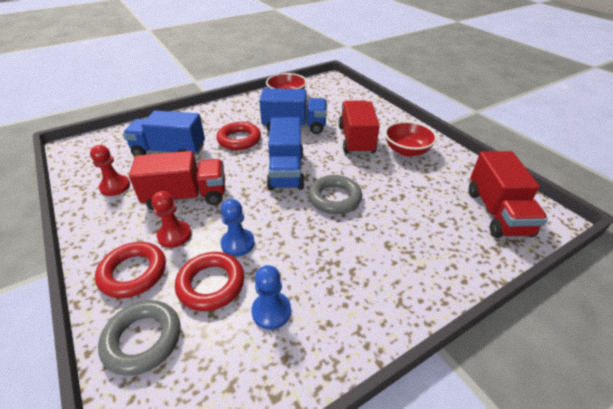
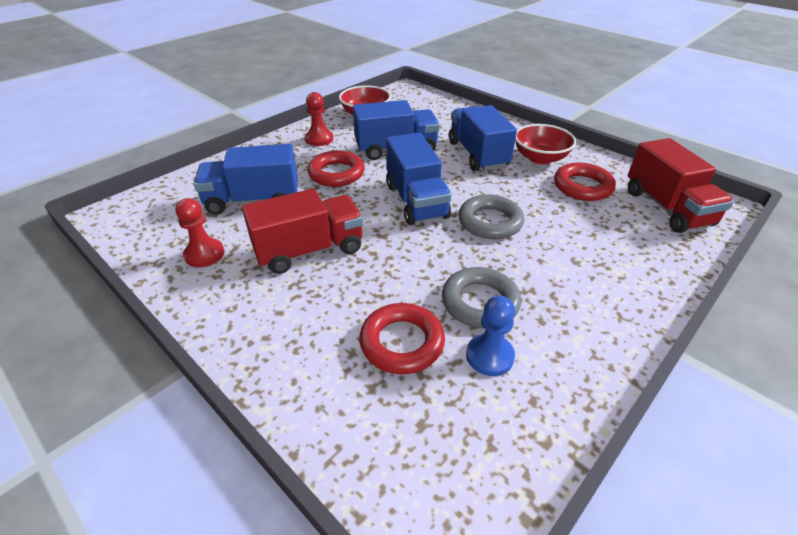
camera: 15 degrees left, 0 degrees up
red ring [95,242,166,298] -> red ring moved to [554,163,616,201]
grey ring [98,300,181,376] -> grey ring moved to [442,267,521,328]
red pawn [151,191,191,248] -> red pawn moved to [305,92,333,146]
blue pawn [221,199,255,257] -> none
red truck [339,100,380,155] -> blue truck [449,105,517,171]

